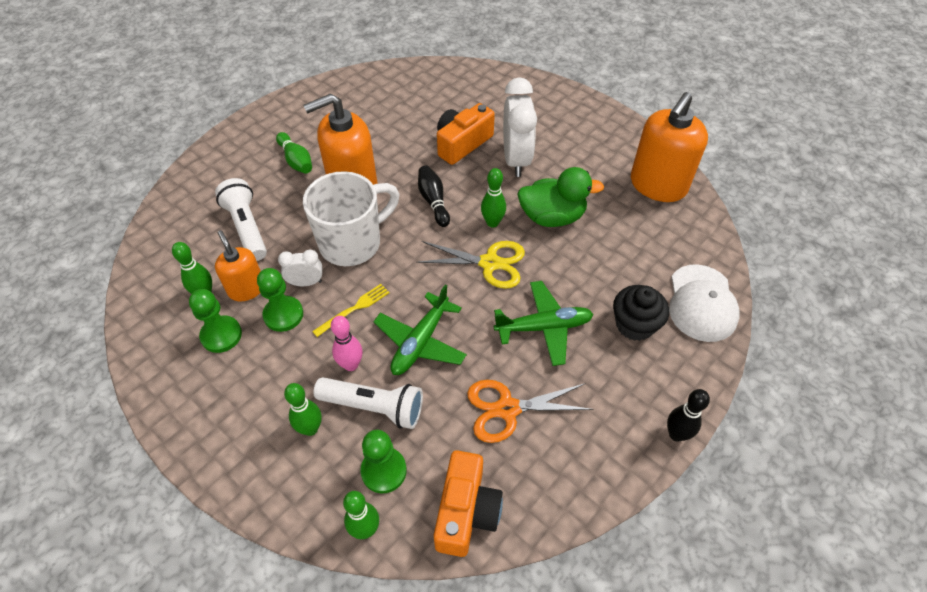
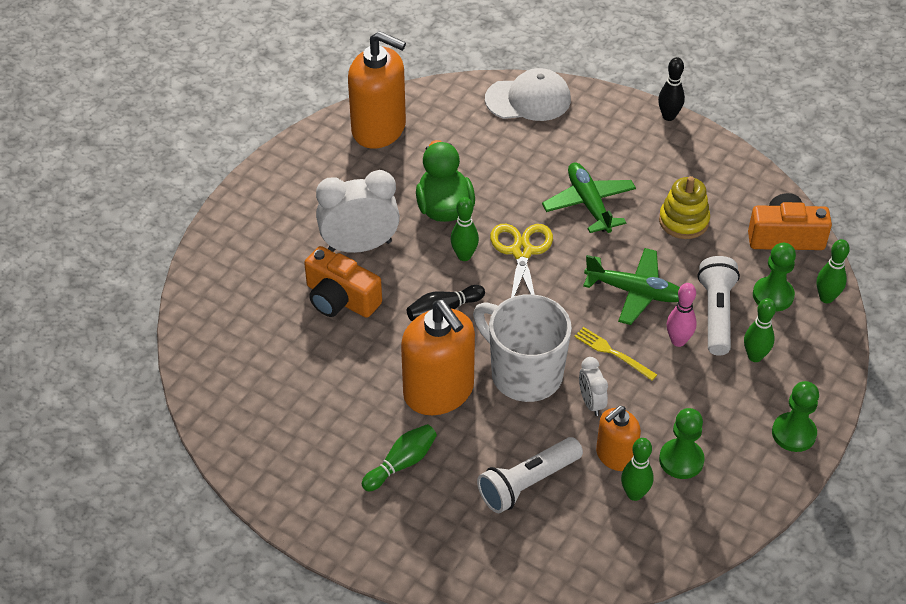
camera: 100 degrees left, 5 degrees down
green pawn [257,268,303,332] -> green pawn moved to [772,381,819,452]
orange scissors [467,380,594,443] -> yellow stacking toy [659,176,710,239]
black cupcake [613,285,669,341] -> none

